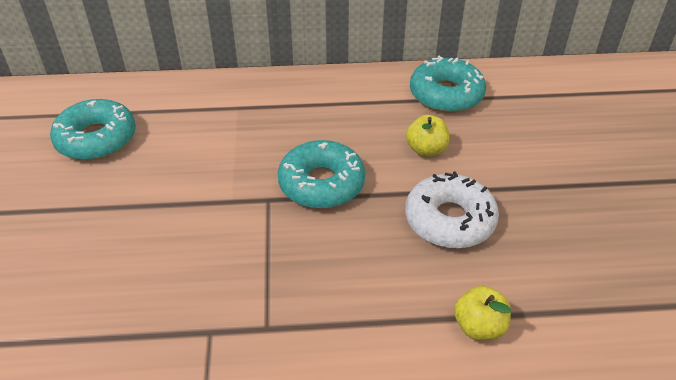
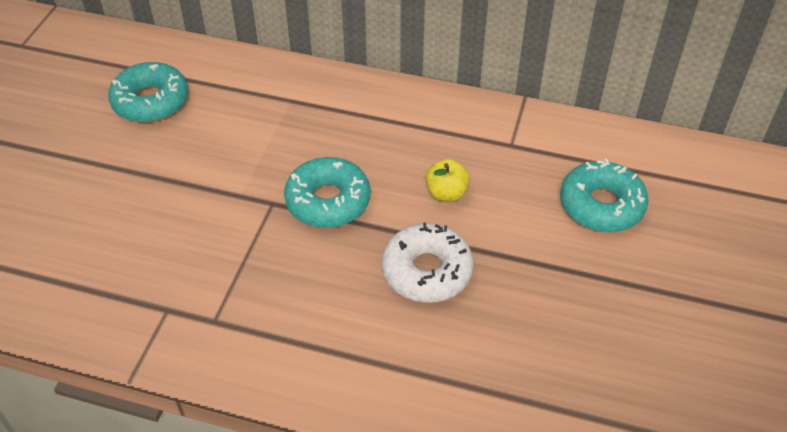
camera: 20 degrees right, 5 degrees up
turquoise donut [410,56,486,113] -> turquoise donut moved to [560,159,649,232]
yellow apple [454,286,511,341] -> none

